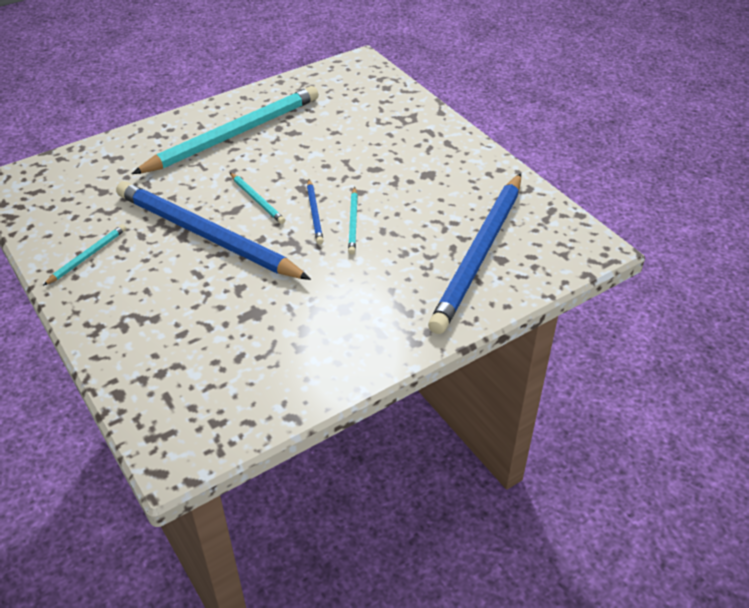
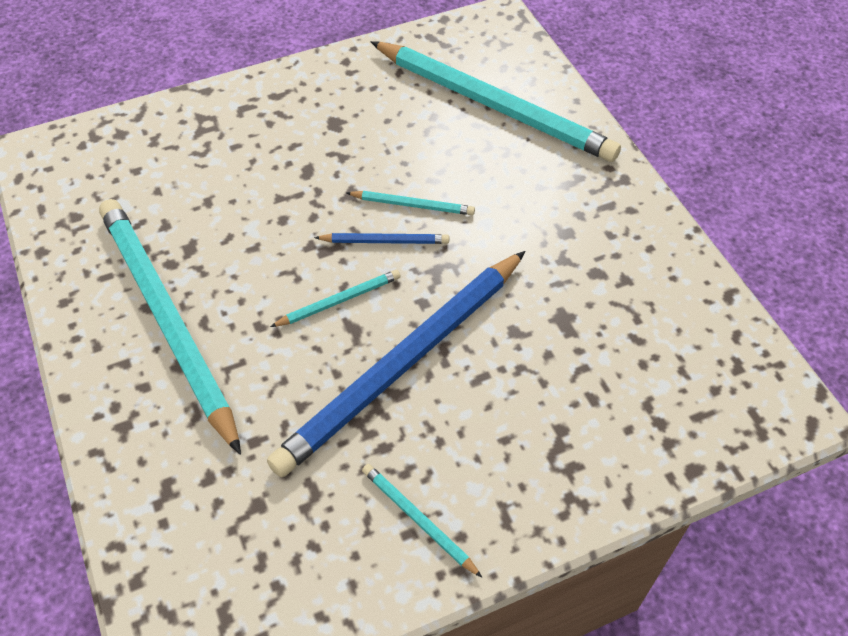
camera: 80 degrees left, 10 degrees up
blue pencil [428,173,521,334] -> turquoise pencil [370,41,621,162]

